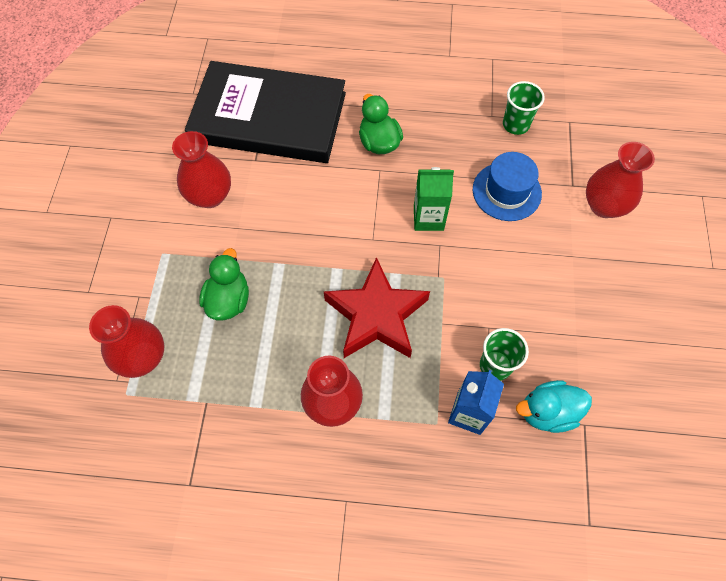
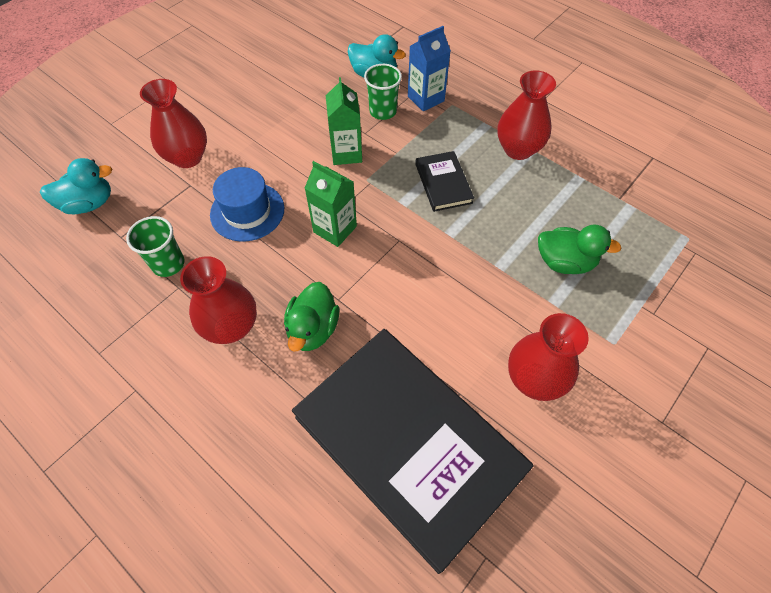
camera: 145 degrees left, 5 degrees down
red vase [89,305,164,378] -> red vase moved to [180,256,257,344]
green duck [199,248,249,320] -> green duck turned 120 degrees counterclockwise [538,224,621,274]
red star [324,257,430,358] -> black book [415,151,474,212]
none -> turquoise duck [40,158,112,214]
none -> green carton [326,77,362,165]

